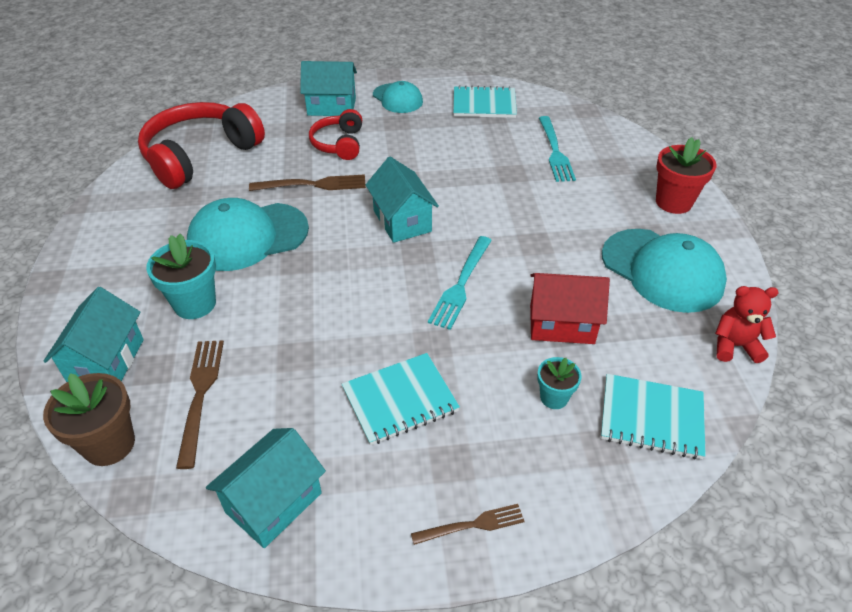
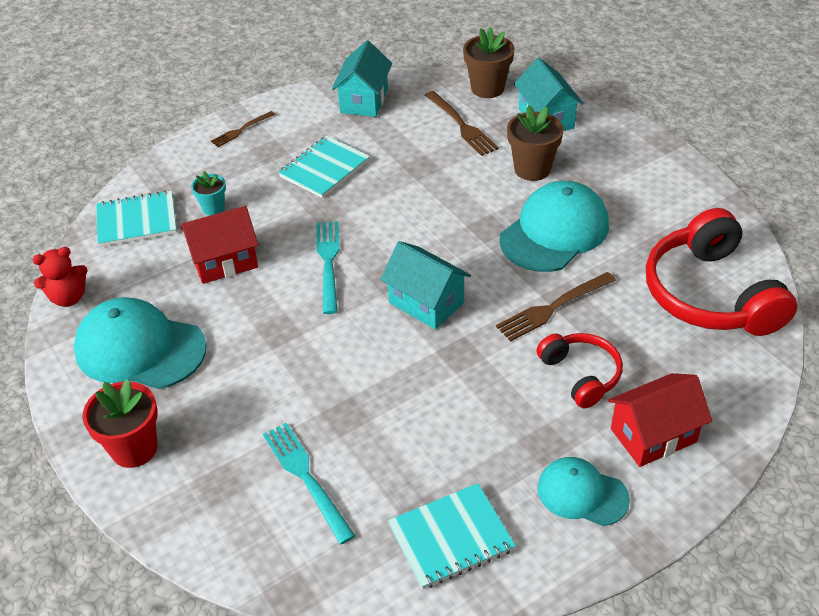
camera: 155 degrees right, 0 degrees up
red headphones [138,102,265,189] -> red headphones turned 150 degrees clockwise [646,208,797,336]
turquoise flower pot [146,234,216,319] -> brown flower pot [507,105,564,181]
turquoise house [300,61,357,116] -> red house [608,373,712,467]

